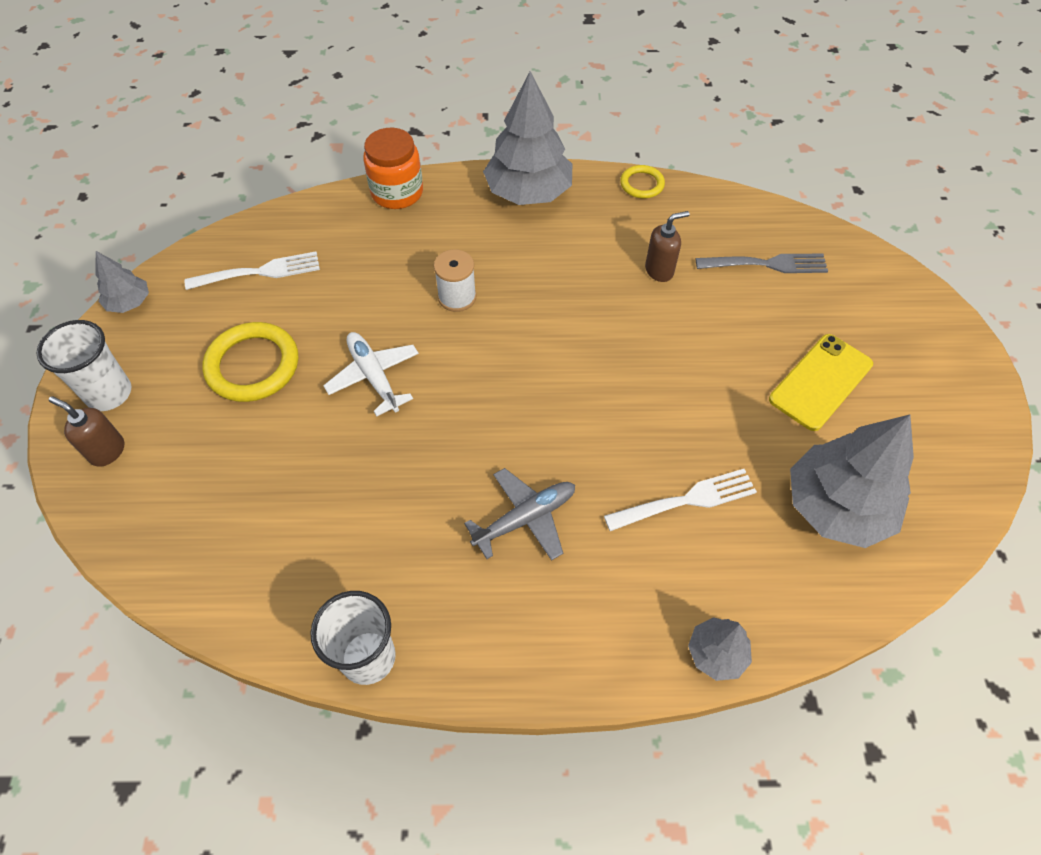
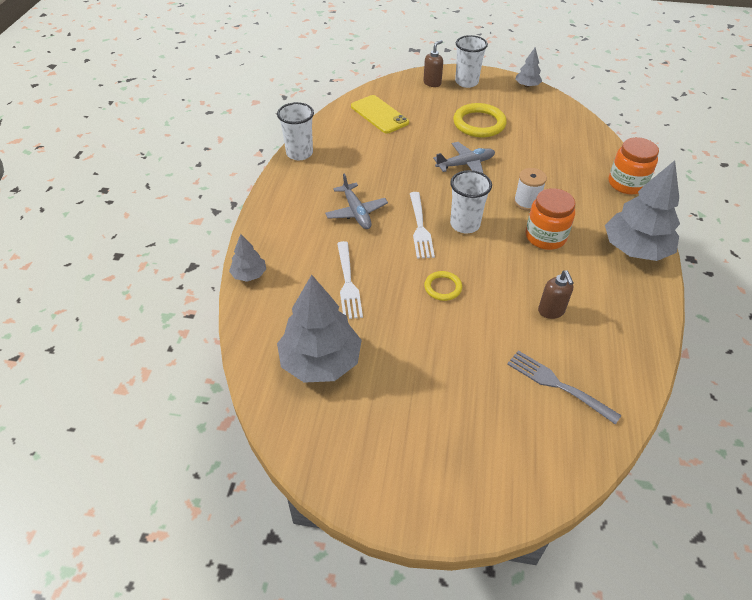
camera: 100 degrees right, 10 degrees down
white fork [184,251,320,290] -> white fork moved to [410,192,435,259]
white plane [323,332,419,416] -> grey plane [433,142,495,174]
yellow ring [620,165,665,198] -> yellow ring moved to [424,271,462,301]
grey fork [696,254,828,273] -> grey fork turned 120 degrees clockwise [507,350,622,425]
yellow phone [769,334,873,431] -> yellow phone moved to [351,95,409,134]
none -> white cup [450,170,492,233]
none -> orange jar [526,188,576,250]

